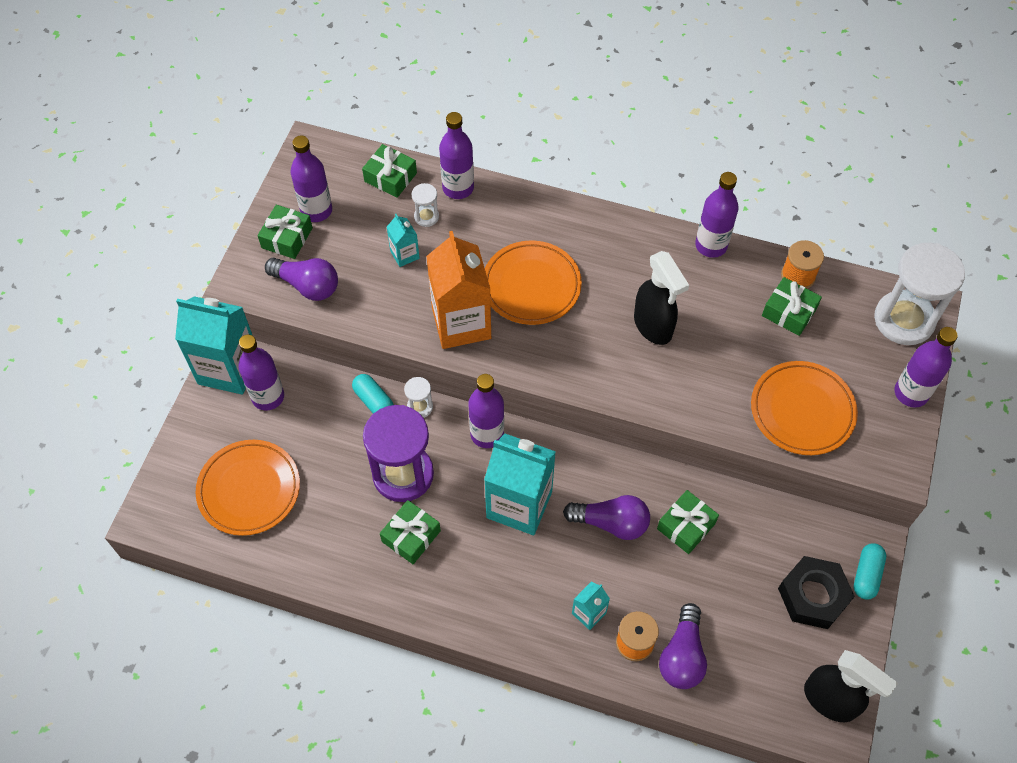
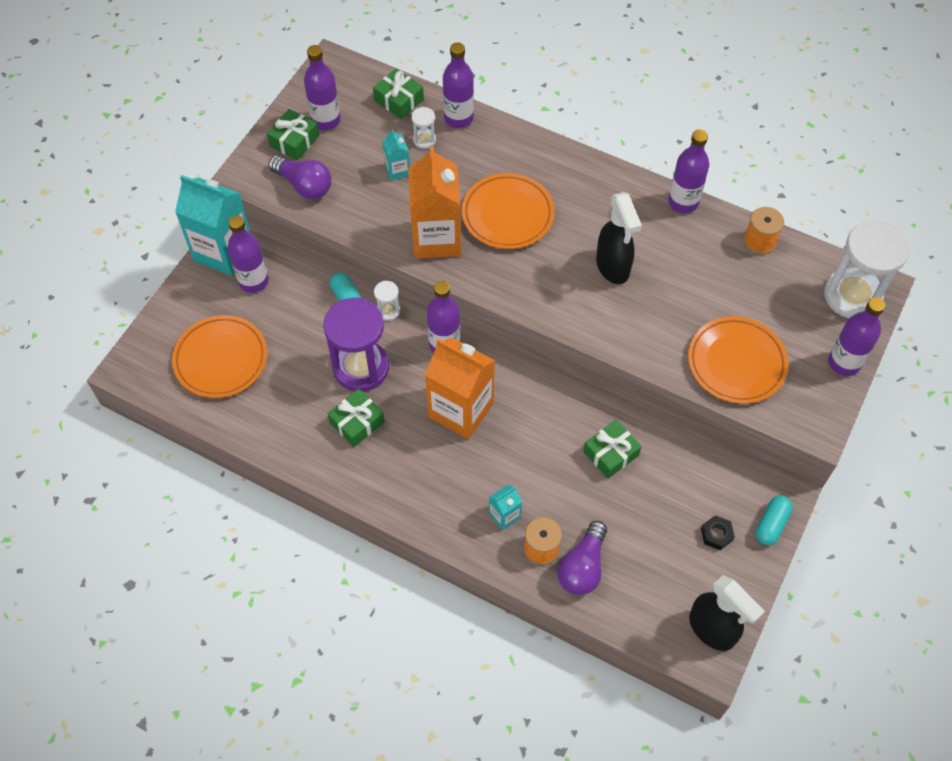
camera: 10 degrees right, 0 degrees up
turquoise carton [484,434,556,535] -> orange carton [425,338,495,439]
purple light bulb [563,495,650,540] -> none
green gift [762,277,822,336] -> none
black nut [778,556,855,629] -> black nut [701,515,735,550], size x0.50

